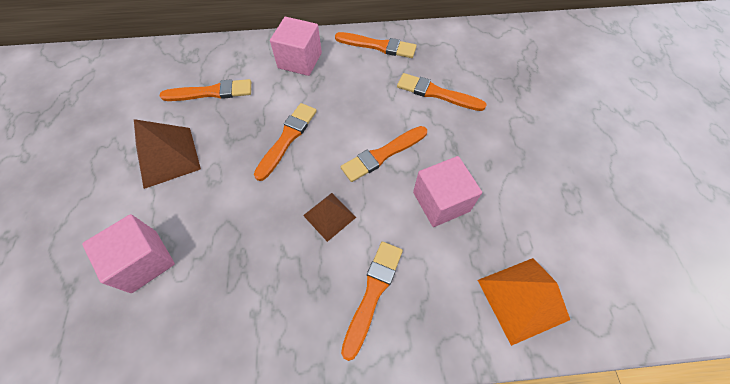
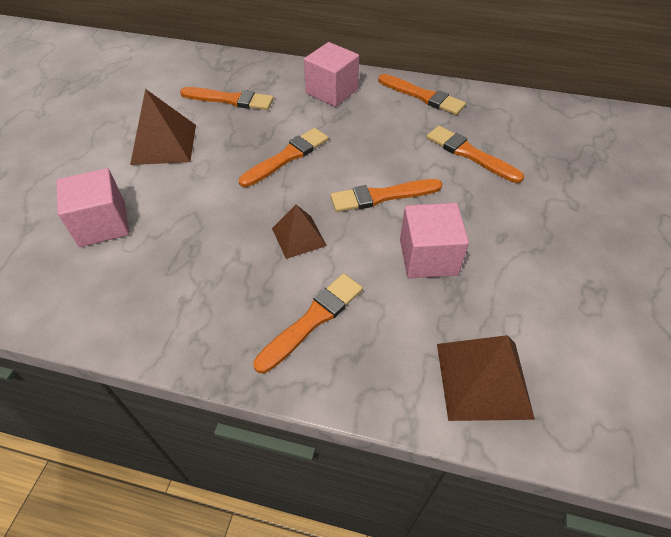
camera: 20 degrees right, 10 degrees down
orange pyramid [478,258,570,346] -> brown pyramid [437,335,535,421]

